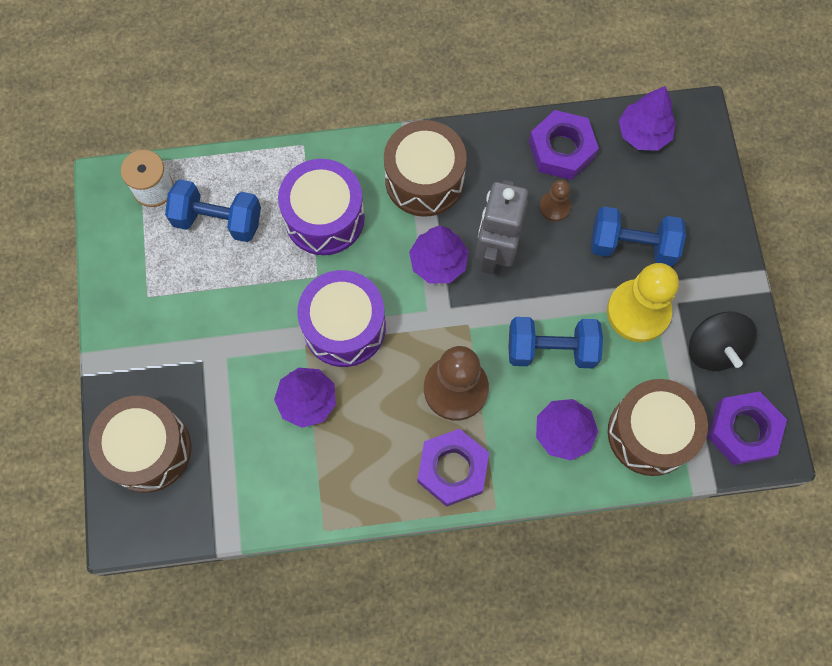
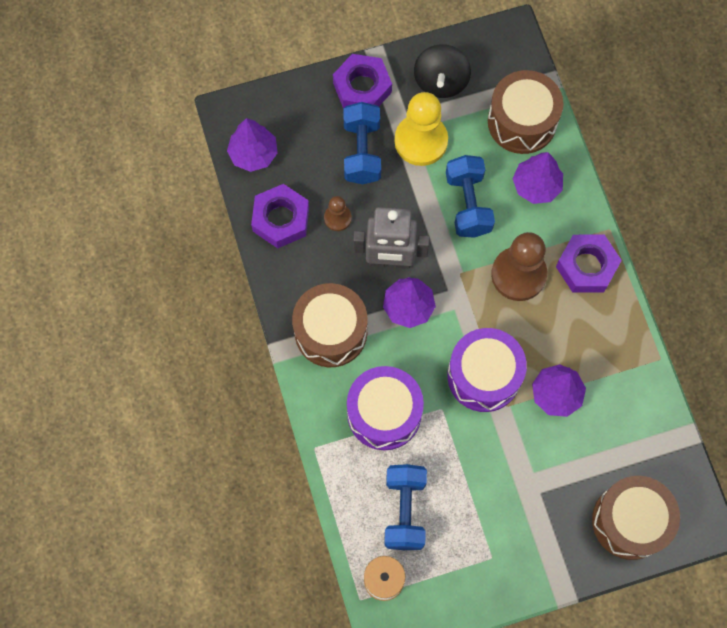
camera: 100 degrees left, 0 degrees up
black spinning top [689,311,757,371] -> black spinning top turned 120 degrees clockwise [414,44,471,98]
purple nut [707,391,787,465] -> purple nut moved to [333,54,392,109]

